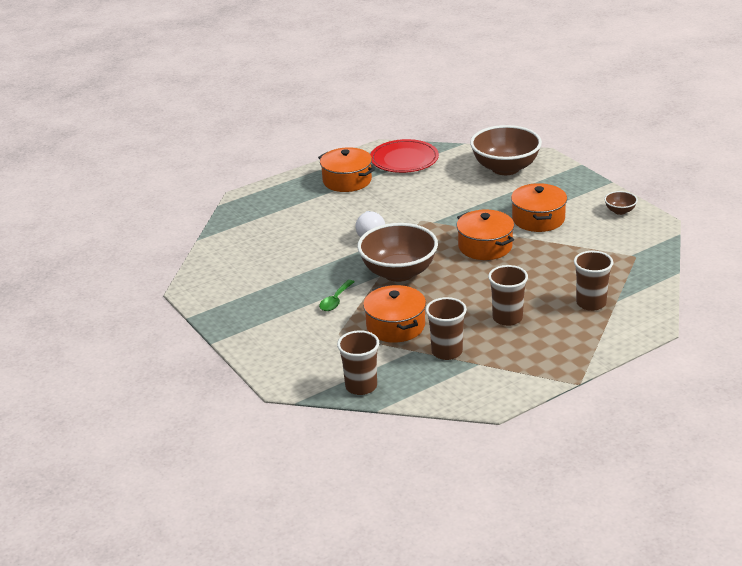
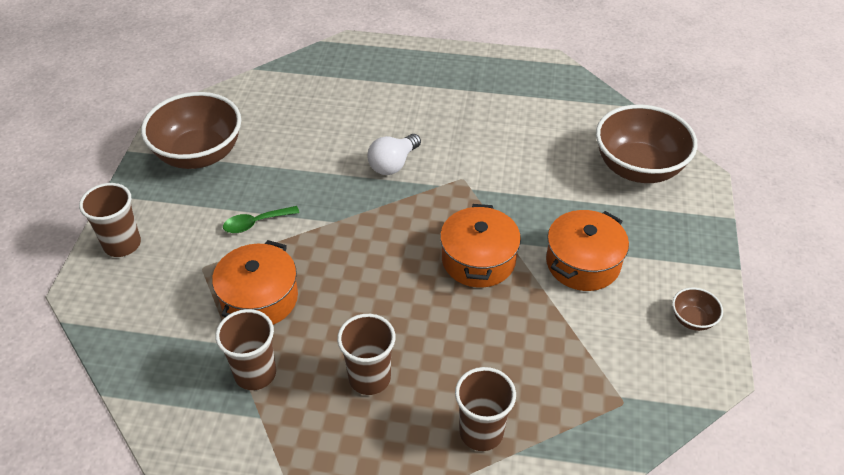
camera: 40 degrees right, 15 degrees up
orange pot [318,147,375,192] -> none
brown cup [337,330,379,395] -> brown cup moved to [79,183,141,257]
brown bowl [357,223,438,282] -> brown bowl moved to [141,92,241,169]
red plate [370,139,439,173] -> none

